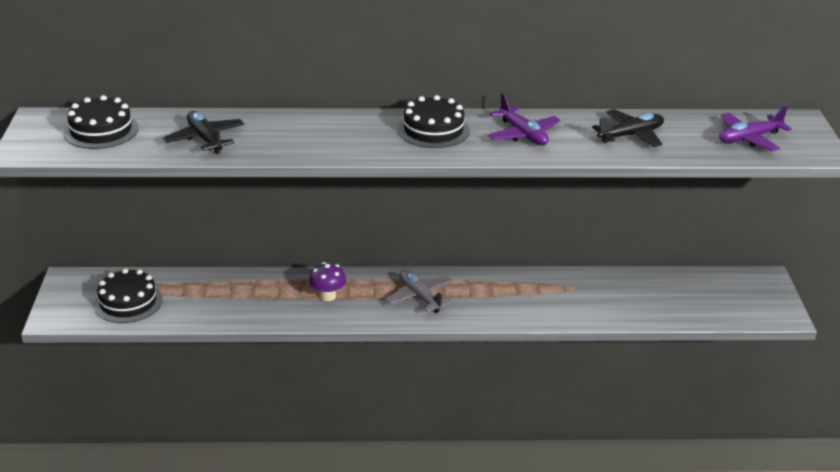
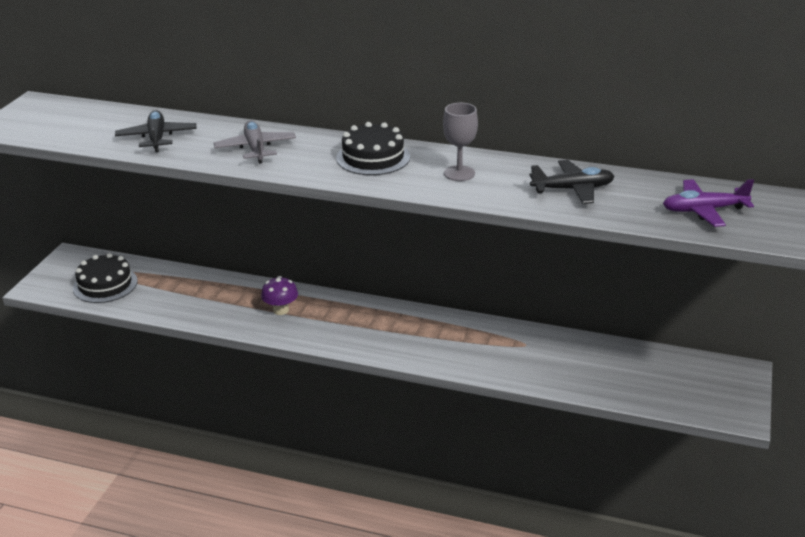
camera: 20 degrees right, 0 degrees up
black cake [64,95,139,149] -> none
grey plane [385,270,453,313] -> grey plane moved to [214,121,296,164]
purple plane [488,93,560,145] -> grey goblet [443,103,478,181]

